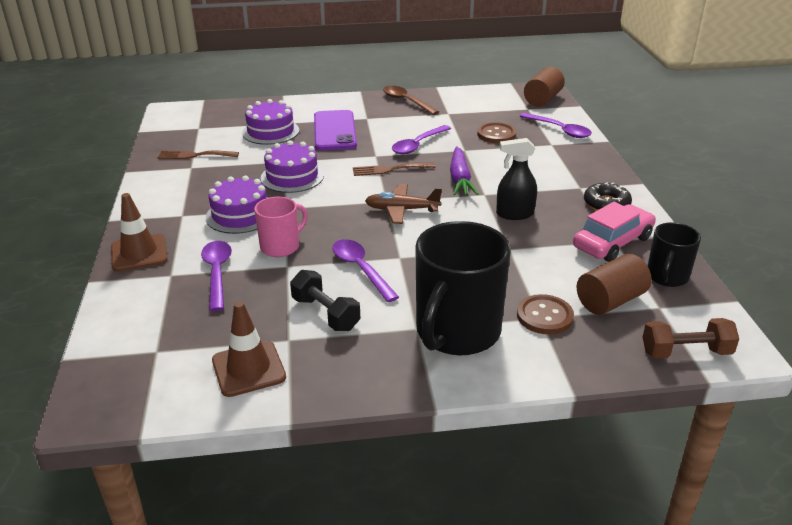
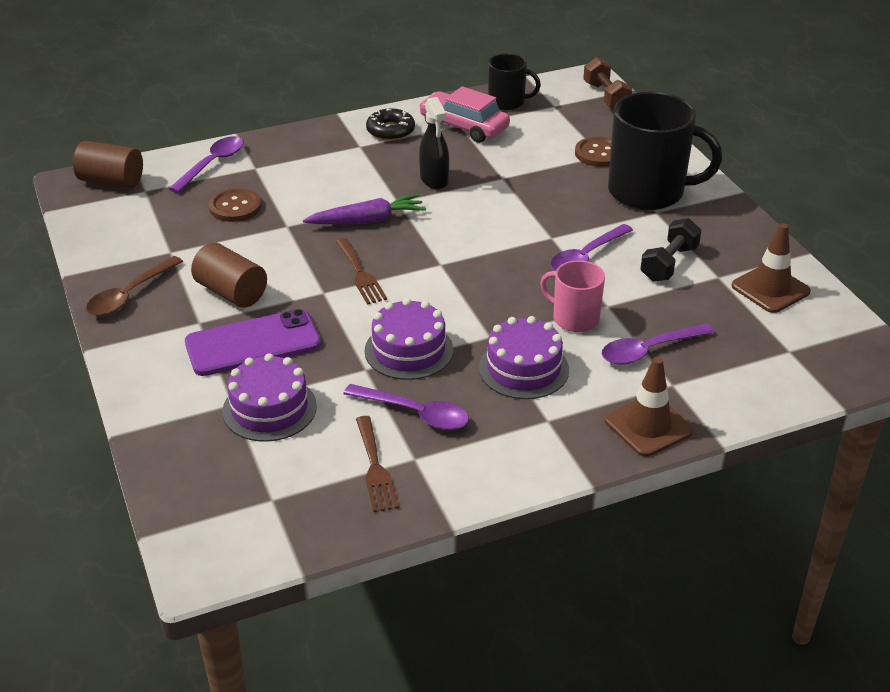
camera: 105 degrees left, 5 degrees up
brown plane [365,184,442,224] -> none
purple spoon [392,125,451,155] -> purple spoon moved to [343,384,469,430]
brown cylinder [577,254,652,315] -> brown cylinder moved to [191,243,267,308]

